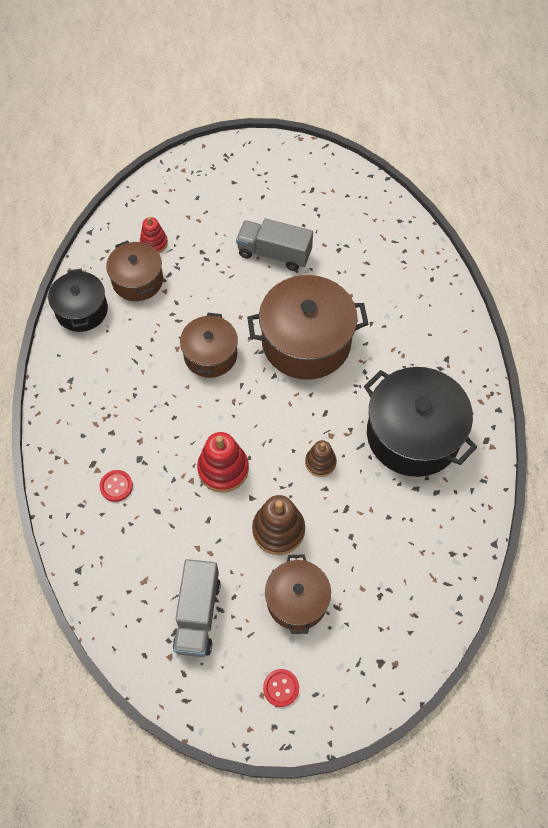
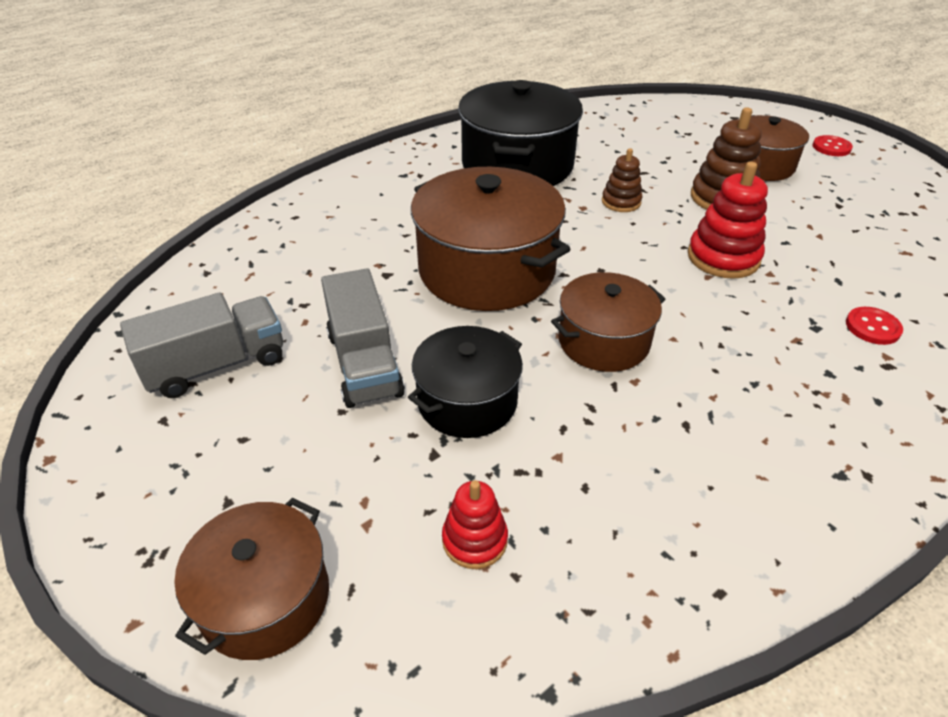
camera: 125 degrees left, 20 degrees down
black pot [48,269,108,332] -> black pot moved to [408,326,523,438]
brown pot [106,240,163,301] -> brown pot moved to [174,497,329,660]
grey truck [173,559,221,657] -> grey truck moved to [120,292,283,398]

